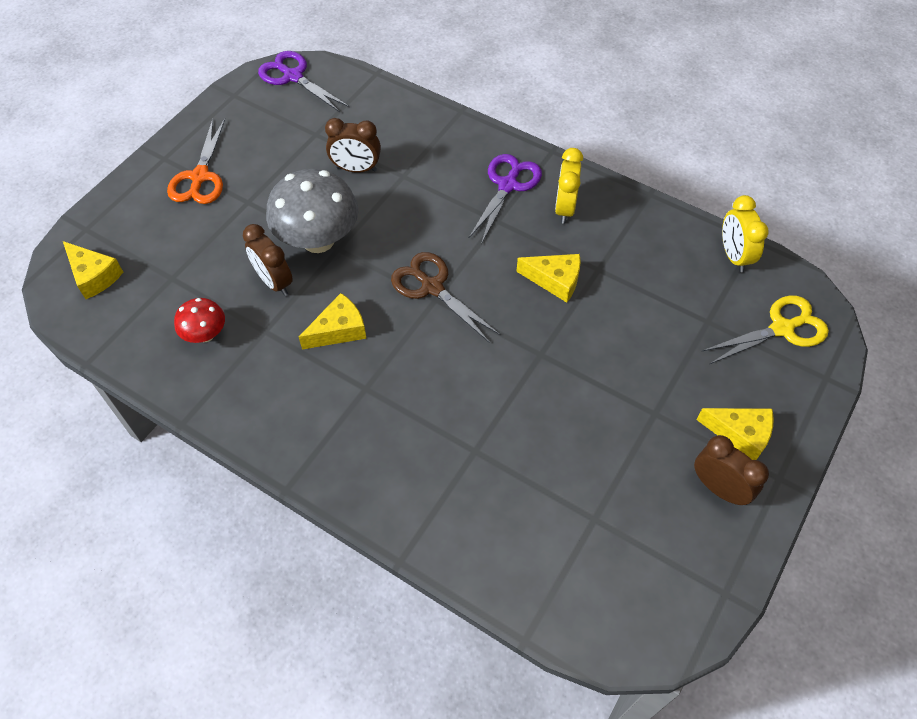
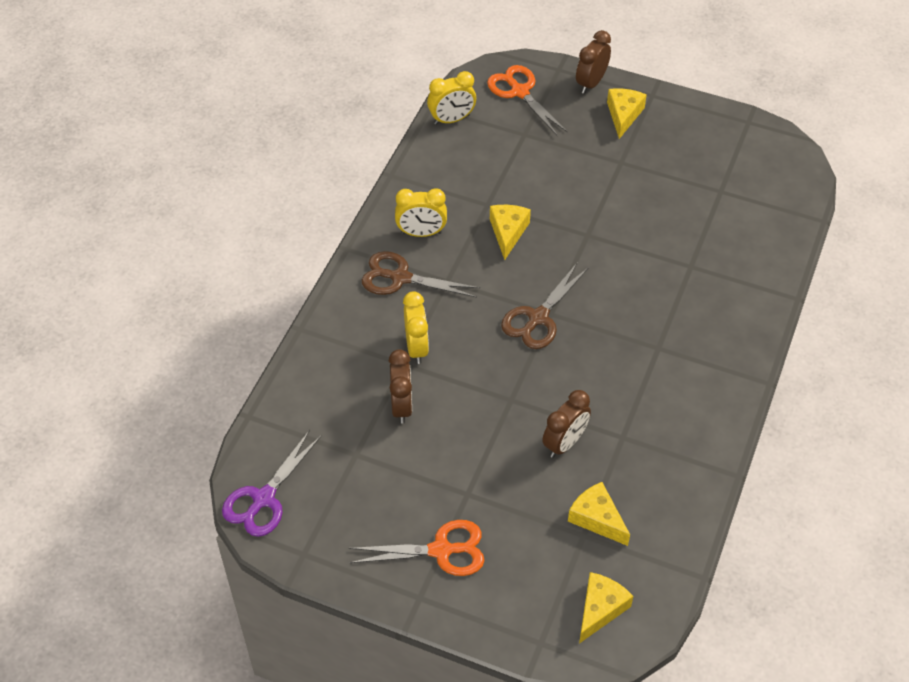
camera: 100 degrees left, 5 degrees down
red mushroom [174,298,225,343] -> none
grey mushroom [266,169,358,253] -> none
yellow cheese [299,293,367,349] -> yellow cheese moved to [568,482,630,546]
purple scissors [468,154,542,244] -> brown scissors [362,251,480,298]
brown clock [694,435,769,505] -> brown clock moved to [576,30,611,94]
yellow scissors [701,295,829,364] -> orange scissors [487,65,568,136]
none -> yellow clock [403,291,429,364]

